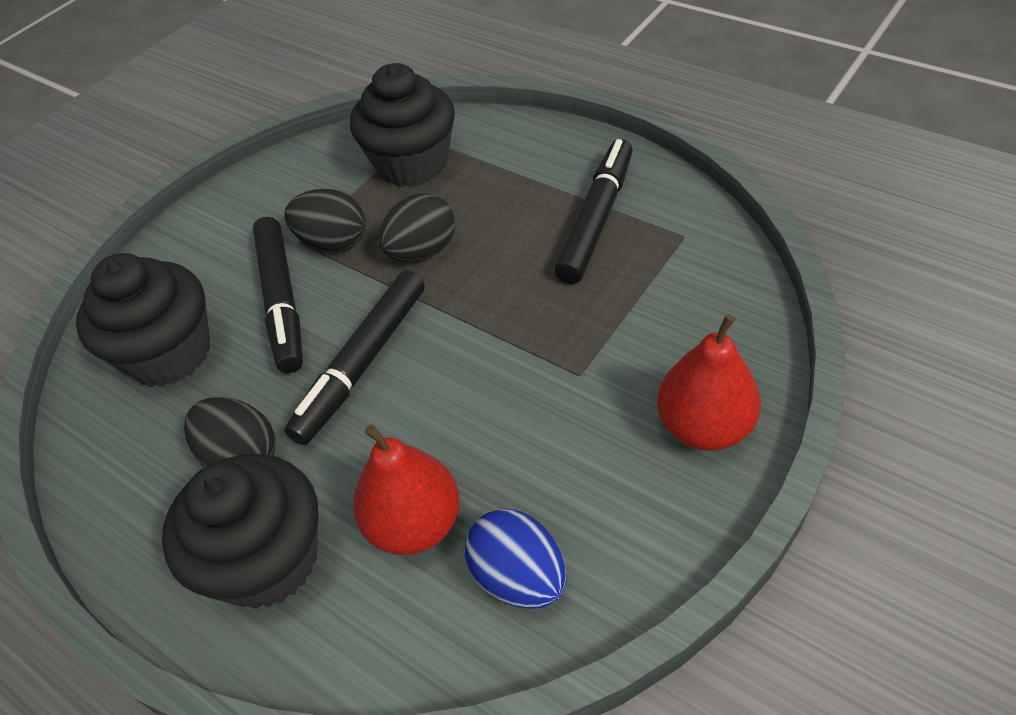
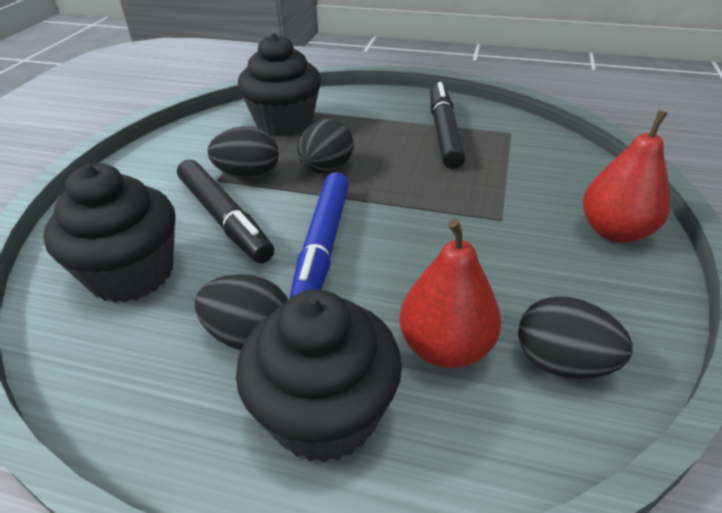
camera: 25 degrees left, 10 degrees down
black marker [284,270,425,445] -> blue marker [290,172,349,298]
blue egg [465,509,566,609] -> black egg [518,297,633,379]

